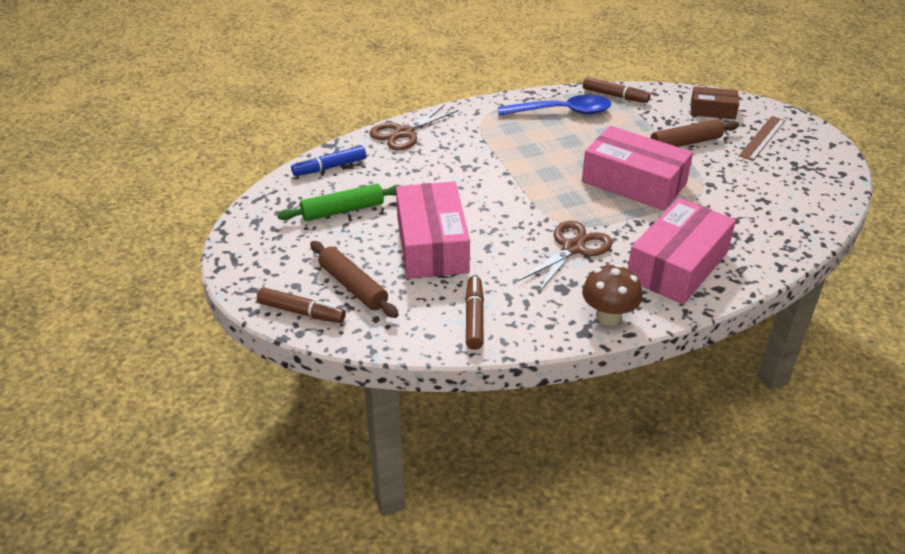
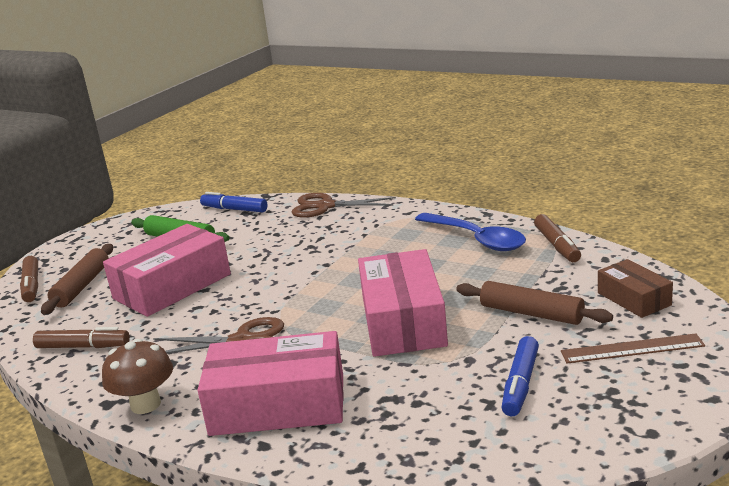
camera: 55 degrees right, 15 degrees down
brown marker [465,276,484,350] -> brown marker turned 45 degrees clockwise [33,327,130,348]
none -> blue marker [501,336,539,416]

